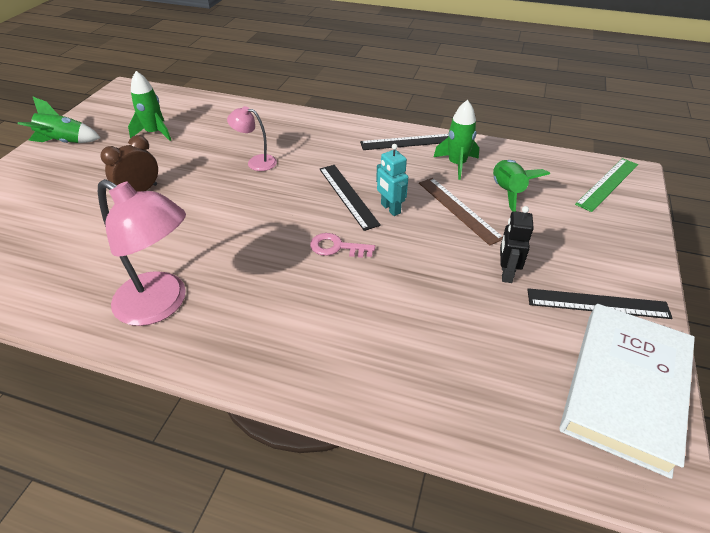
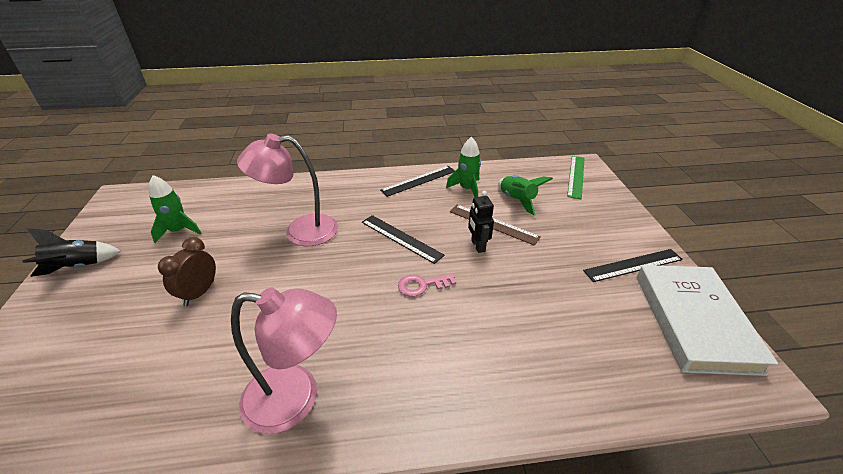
camera: 25 degrees left, 5 degrees down
green rocket [18,96,101,143] -> black rocket [22,228,121,277]
pink lamp [227,106,277,171] -> pink lamp [237,134,338,246], size x1.88
turquoise robot [376,144,408,216] -> none
black robot [500,206,534,283] -> black robot moved to [468,191,494,253]

